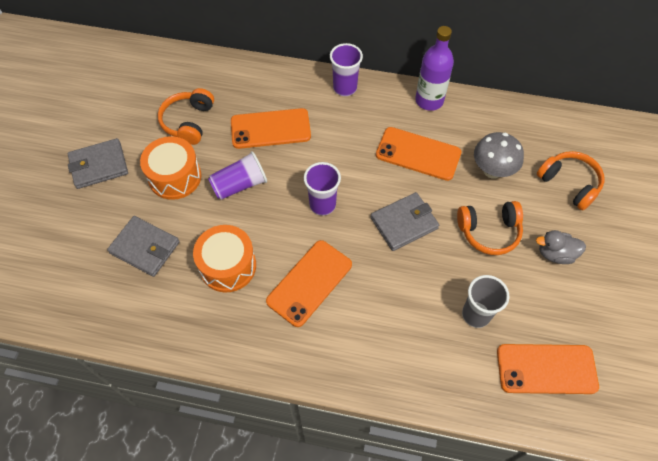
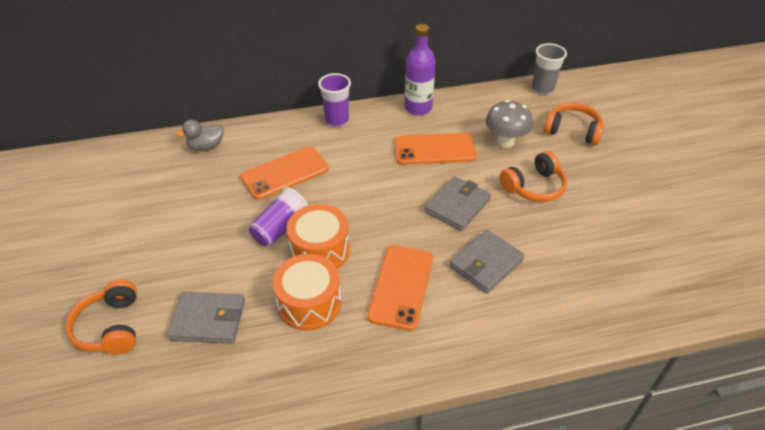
camera: 25 degrees left, 15 degrees down
grey wallet [68,138,128,189] -> grey wallet moved to [450,230,525,294]
orange drum [140,136,201,200] -> orange drum moved to [286,204,350,269]
orange headphones [158,88,214,145] -> orange headphones moved to [65,279,137,355]
purple cup [304,162,341,216] -> none
grey cup [462,275,509,328] -> grey cup moved to [532,43,567,95]
orange phone [497,344,599,394] -> none
grey duck [536,230,586,264] -> grey duck moved to [176,120,224,151]

